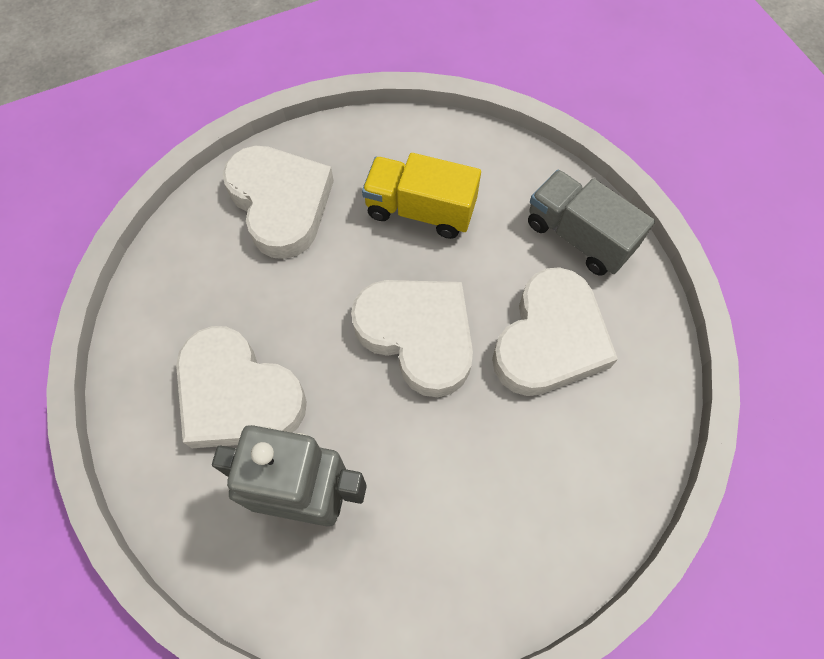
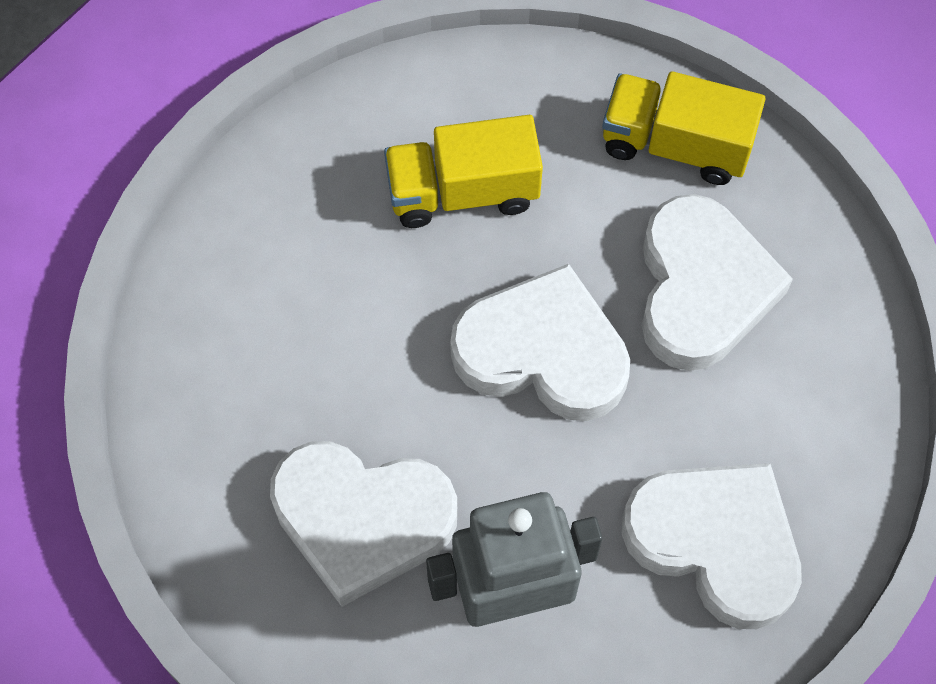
camera: 25 degrees left, 0 degrees up
white heart [223,146,334,259] -> white heart moved to [622,463,802,629]
grey truck [528,170,655,276] -> yellow truck [602,71,765,185]

